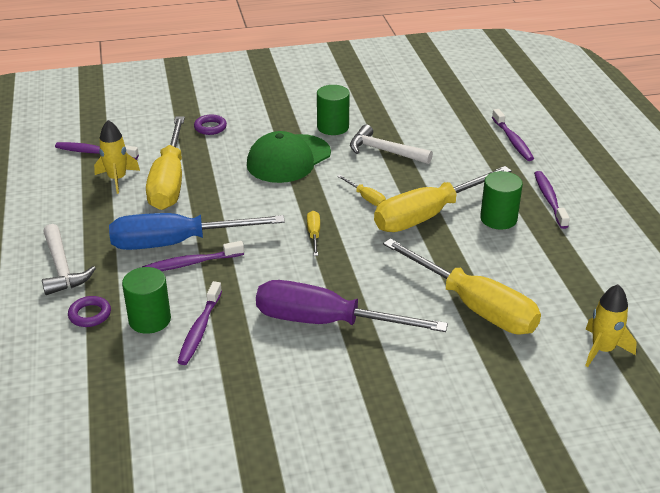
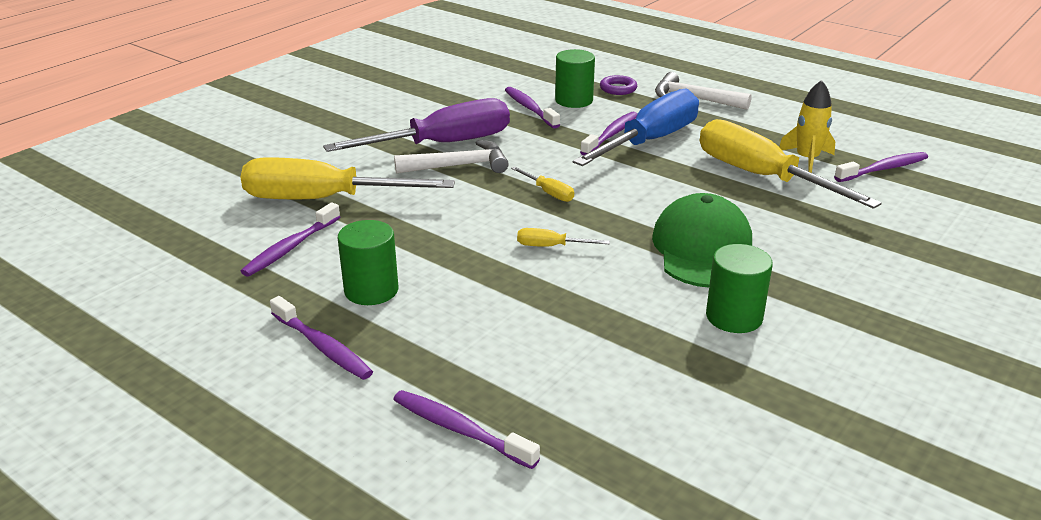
camera: 140 degrees right, 5 degrees down
purple ring [194,115,227,135] -> none
white hammer [350,124,433,164] -> white hammer moved to [394,140,509,173]
yellow screwdriver [374,166,512,232] -> none
yellow rocket [585,284,637,367] -> none
none -> purple toothbrush [241,202,340,277]

